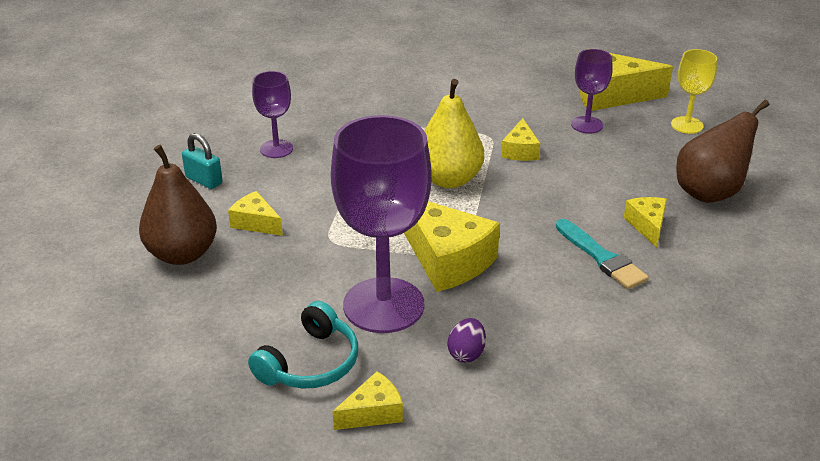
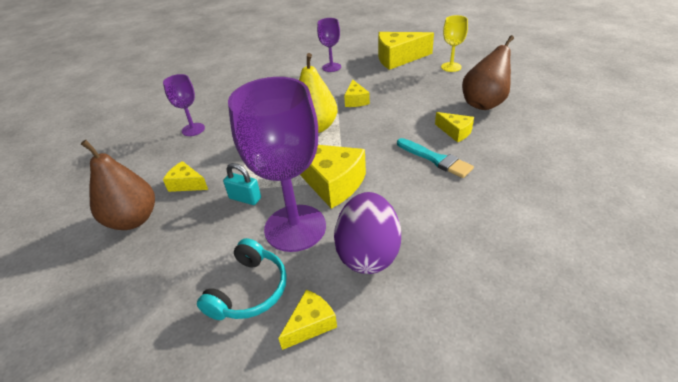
camera: 10 degrees left, 5 degrees up
turquoise padlock [182,133,223,189] -> turquoise padlock moved to [223,163,261,205]
purple egg [448,318,486,363] -> purple egg [334,192,401,274], size x2.21
purple goblet [571,49,613,134] -> purple goblet moved to [317,18,341,72]
yellow cheese [624,197,667,247] -> yellow cheese turned 150 degrees clockwise [435,112,474,142]

